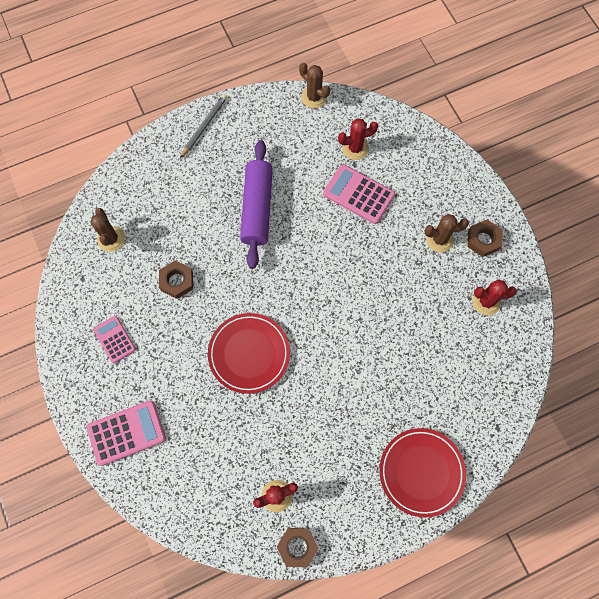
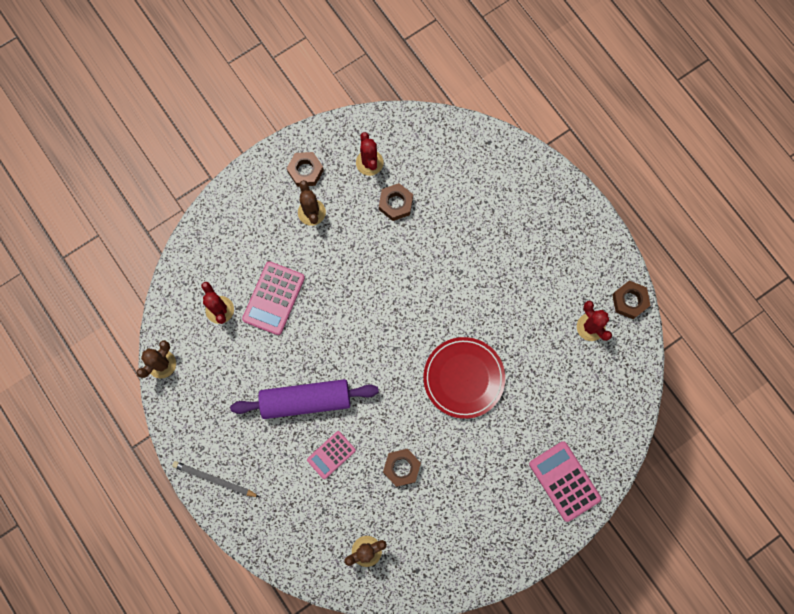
camera: 100 degrees left, 5 degrees up
pink calculator [93,316,136,363] -> pink calculator moved to [307,431,356,479]
red plate [379,428,466,518] -> none
none -> brown nut [379,183,413,221]

